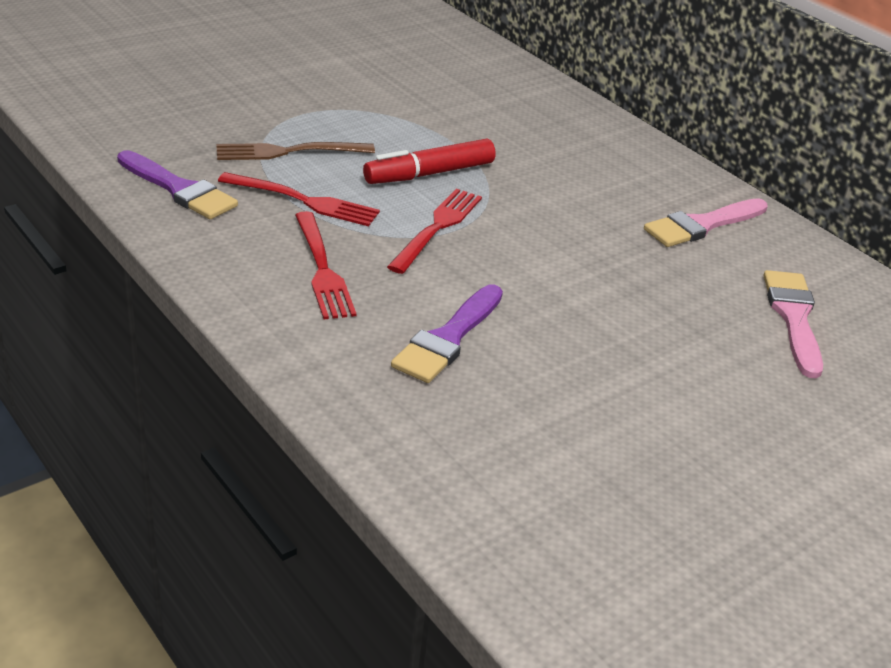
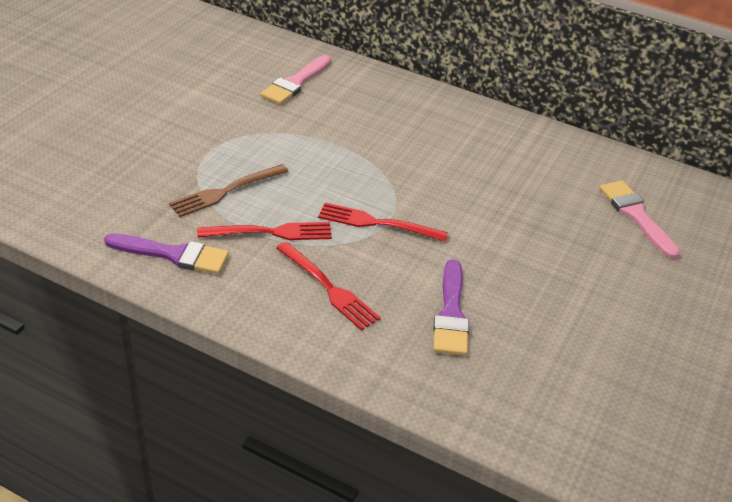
camera: 25 degrees left, 5 degrees up
red marker [363,139,495,184] -> none
red fork [387,189,482,274] -> red fork turned 75 degrees counterclockwise [318,203,448,242]
pink brush [644,198,768,247] -> pink brush moved to [260,55,331,105]

